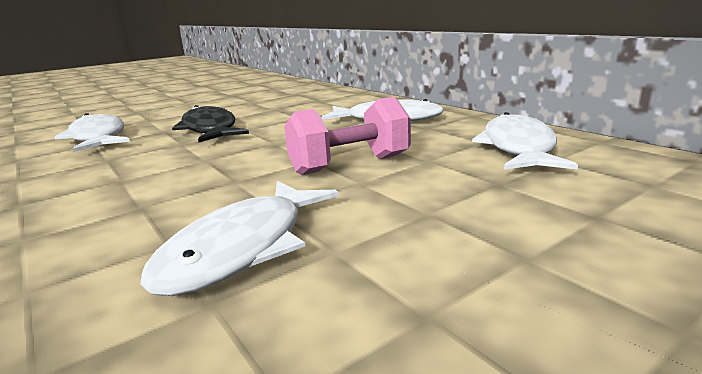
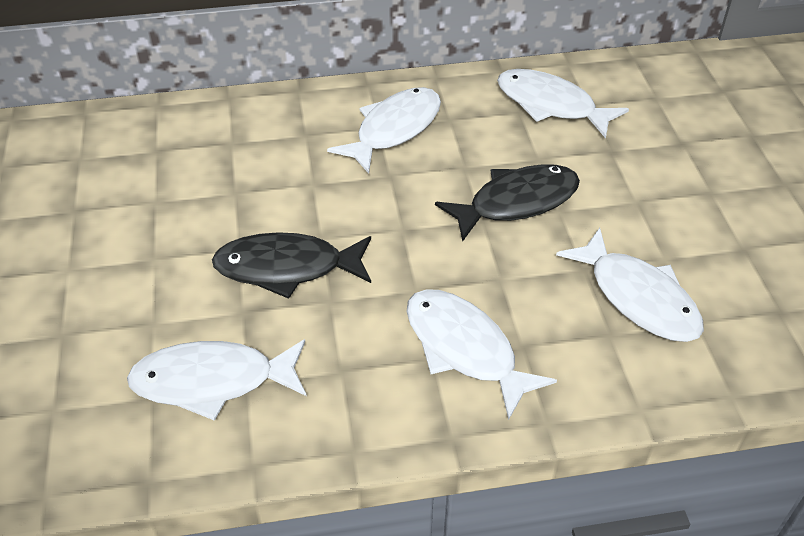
camera: 65 degrees left, 25 degrees up
pink dumbbell [284,97,411,175] -> black fish [435,164,580,241]
none -> white fish [406,289,557,420]

